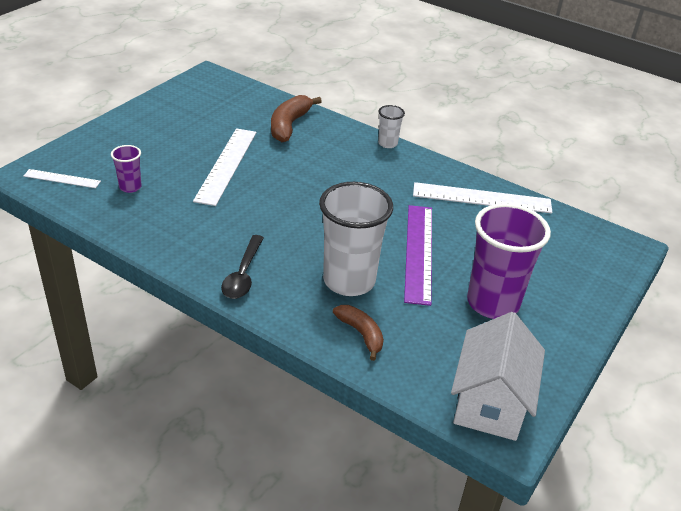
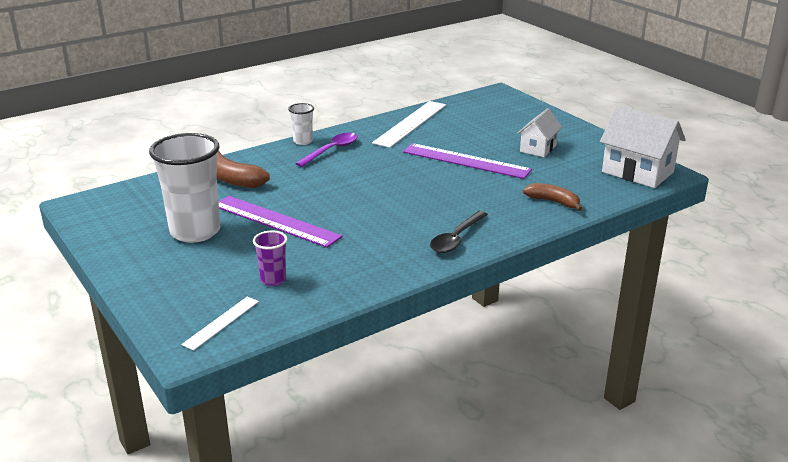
camera: 65 degrees left, 10 degrees down
white ruler [193,128,256,206] -> purple ruler [219,196,343,248]
black spoon [221,235,264,299] -> black spoon turned 90 degrees clockwise [430,211,488,253]
white cup [319,182,393,296] -> white cup moved to [149,133,220,243]
brown banana [333,305,384,361] -> brown banana turned 45 degrees clockwise [523,183,582,211]
purple cup [467,203,551,319] -> white house [517,108,563,157]
none -> purple spoon [295,133,358,167]

